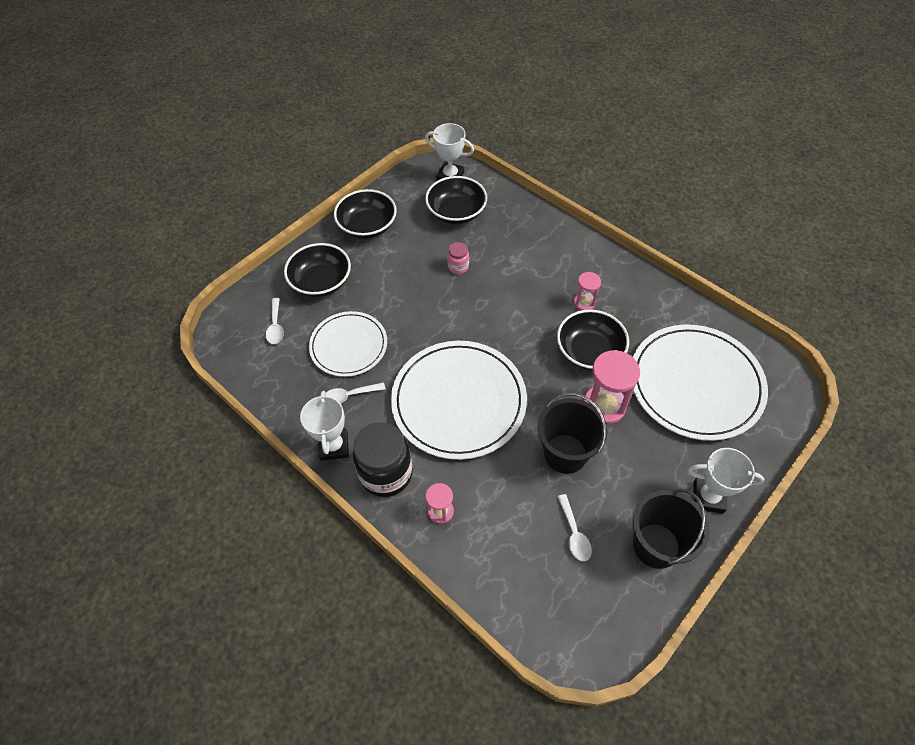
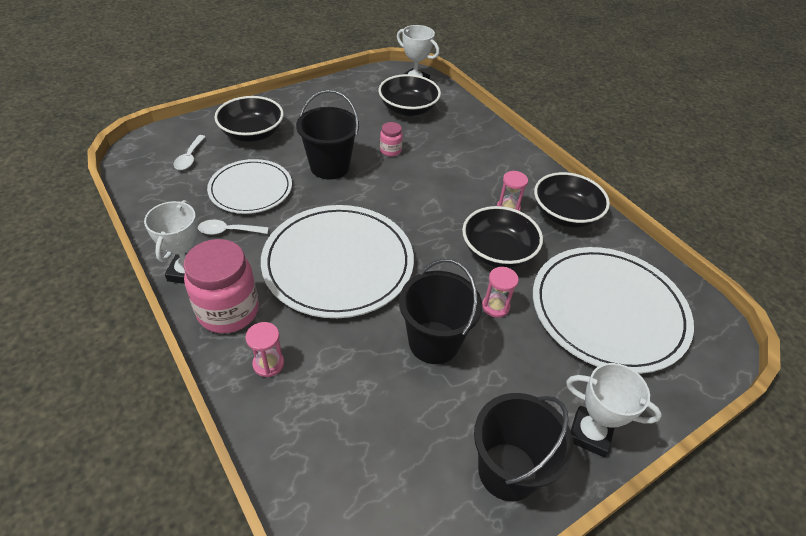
camera: 10 degrees right, 10 degrees down
black bowl [334,189,397,239] -> black bowl moved to [534,172,610,228]
black jar [353,422,413,497] -> pink jar [183,239,259,333]
white spoon [557,494,592,561] -> none
pink hourglass [583,350,640,425] -> pink hourglass [482,267,519,318], size x0.56
none -> black bucket [296,90,359,180]

